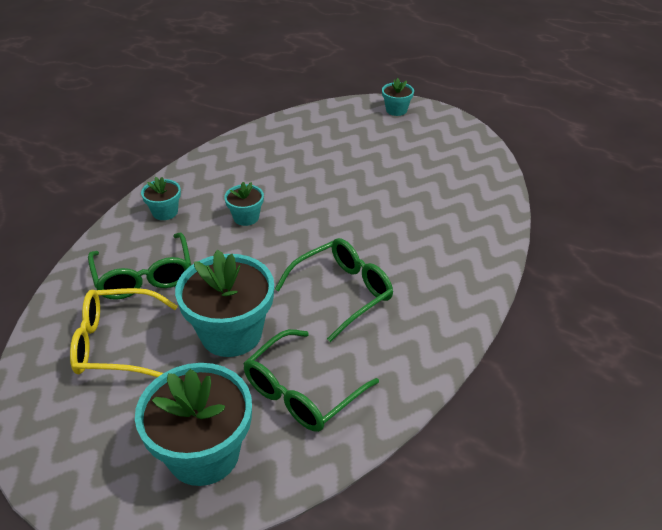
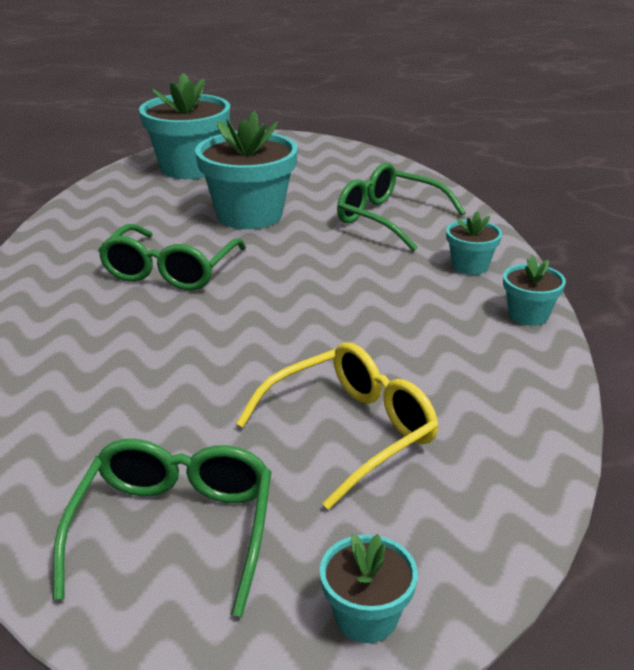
camera: 145 degrees right, 10 degrees down
yellow glasses [70,288,178,377] -> yellow glasses moved to [236,342,439,510]
turquoise flower pot [224,182,264,226] -> turquoise flower pot moved to [503,255,566,326]
green glasses [243,329,379,432] -> green glasses moved to [53,439,271,617]

